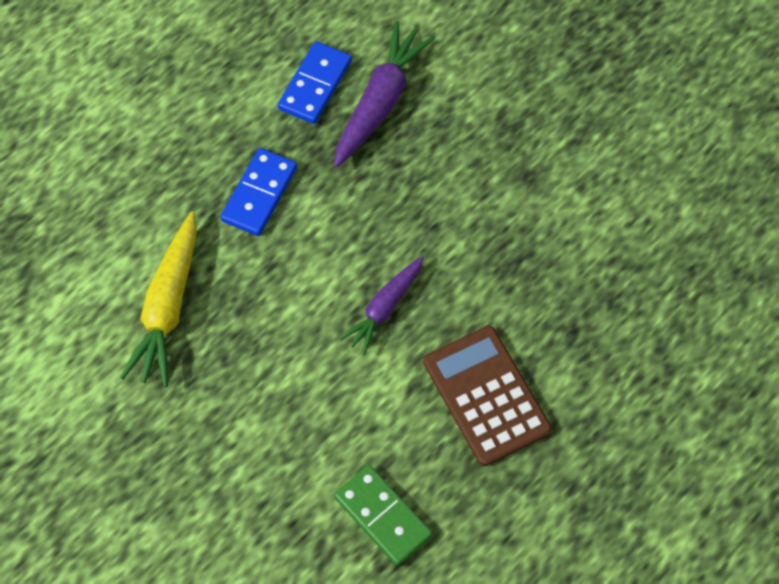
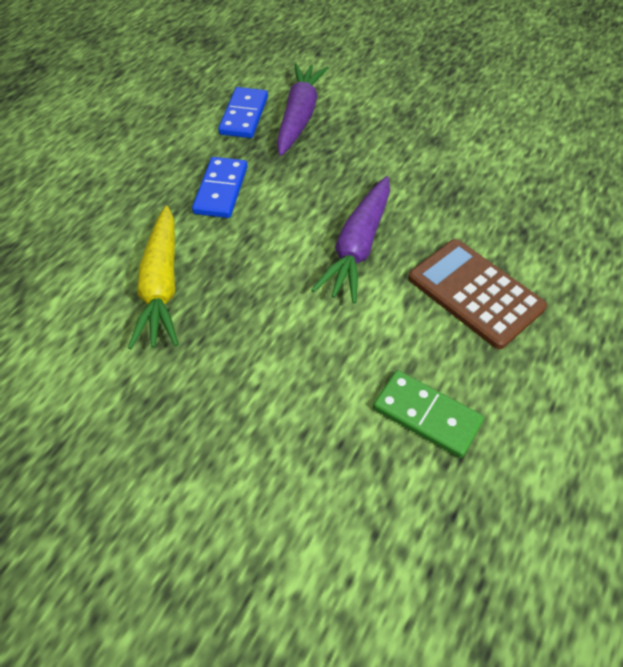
camera: 15 degrees left, 10 degrees down
purple carrot [340,256,424,355] -> purple carrot [312,176,390,304], size x1.56

